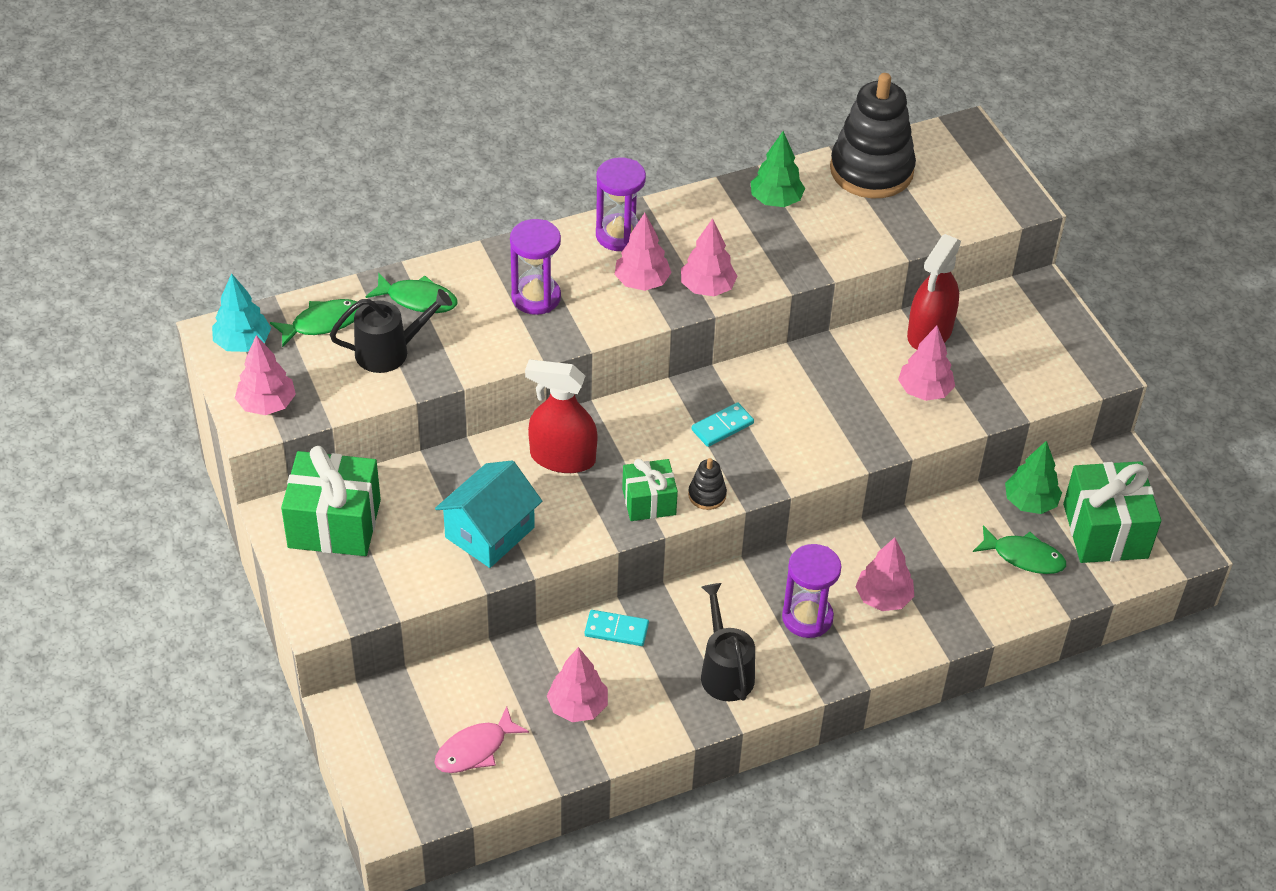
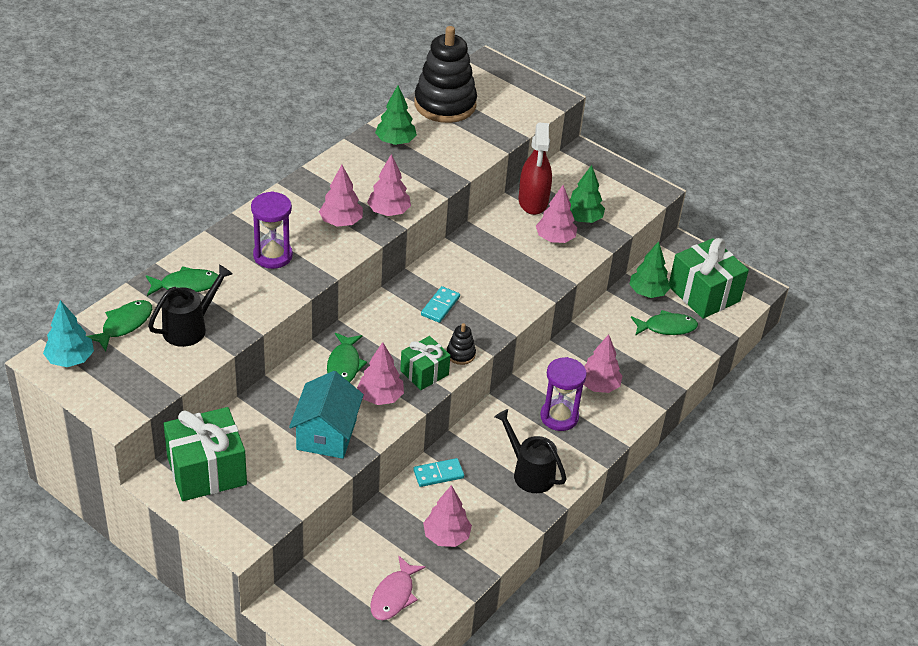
camera: 30 degrees left, 5 degrees down
pink tree [235,335,296,415] -> pink tree moved to [357,342,404,405]
red spray bottle [525,359,598,473] -> green fish [327,333,367,382]
purple hourglass [596,157,646,251] -> none
none -> green tree [569,165,605,223]

